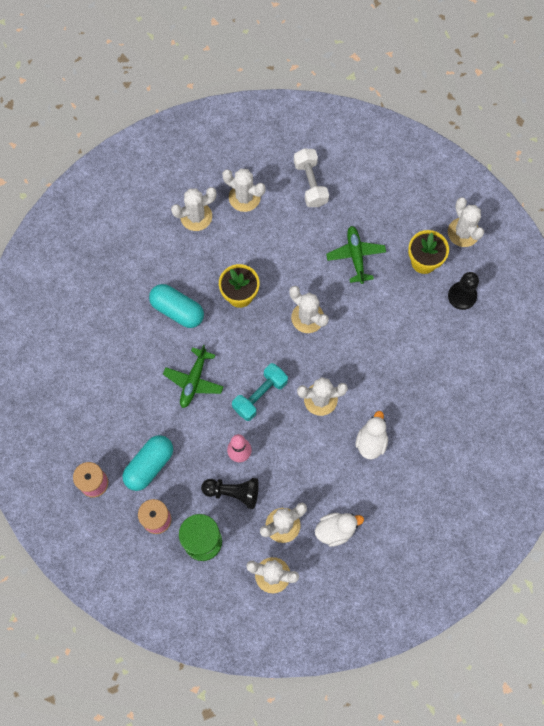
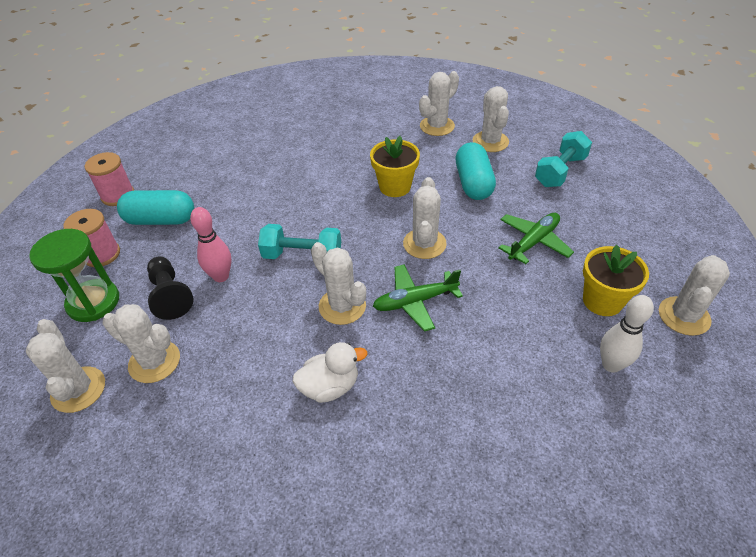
camera: 55 degrees right, 25 degrees down
turquoise capsule [149,284,204,328] -> turquoise capsule moved to [456,142,496,200]
green plane [163,345,224,408] -> green plane moved to [373,264,463,332]
white cactus [171,187,217,231] -> white cactus turned 75 degrees counterclockwise [419,71,459,136]
white dumbbell [294,148,329,207] -> turquoise dumbbell [535,131,592,187]
white duck [315,513,364,547] -> none
black pawn [448,272,479,310] -> white bowling pin [600,295,654,373]

